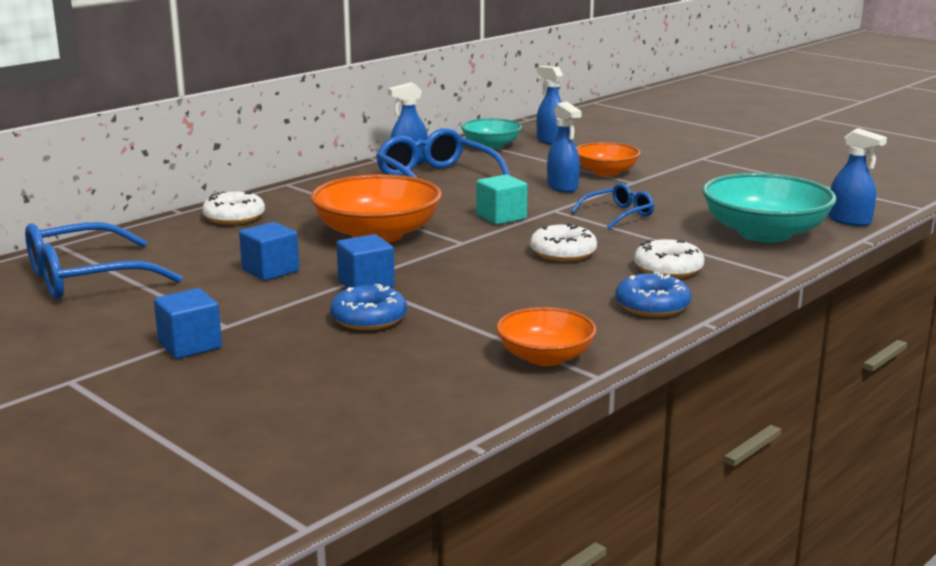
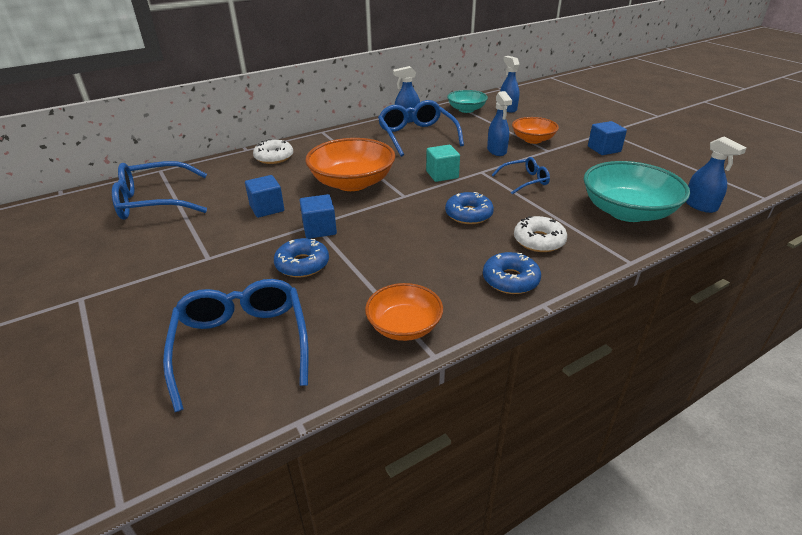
camera: 15 degrees right, 15 degrees up
blue cube [154,288,222,359] -> blue cube moved to [588,121,627,155]
white donut [530,223,597,262] -> blue donut [445,192,494,224]
none -> blue glasses [163,279,309,412]

